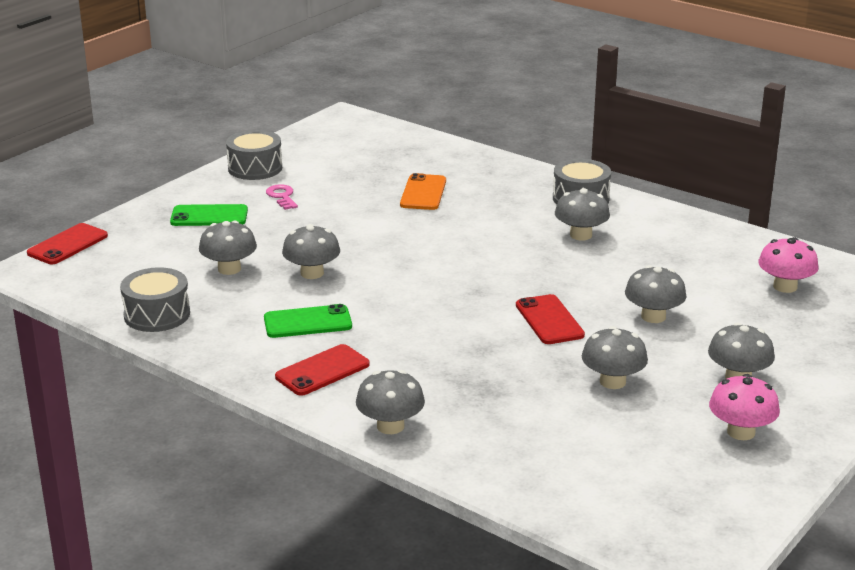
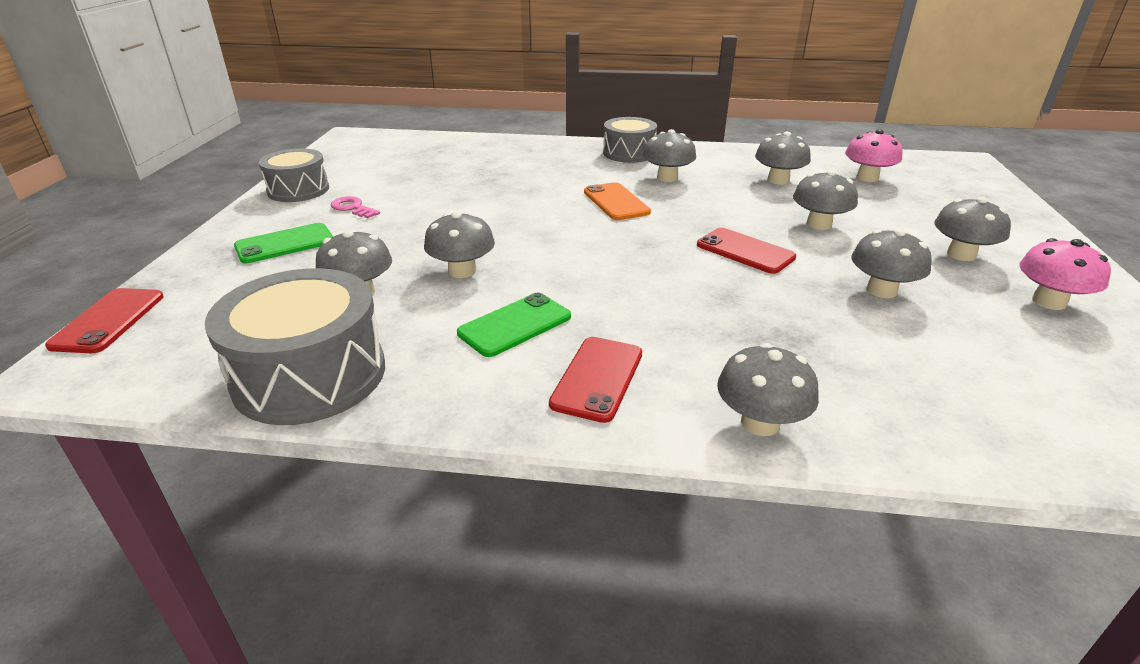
camera: 30 degrees left, 5 degrees up
grey drum [120,267,190,332] -> grey drum [205,268,385,425], size x1.56
orange phone [400,173,446,210] -> orange phone moved to [584,182,651,220]
none -> grey mushroom [755,132,811,185]

